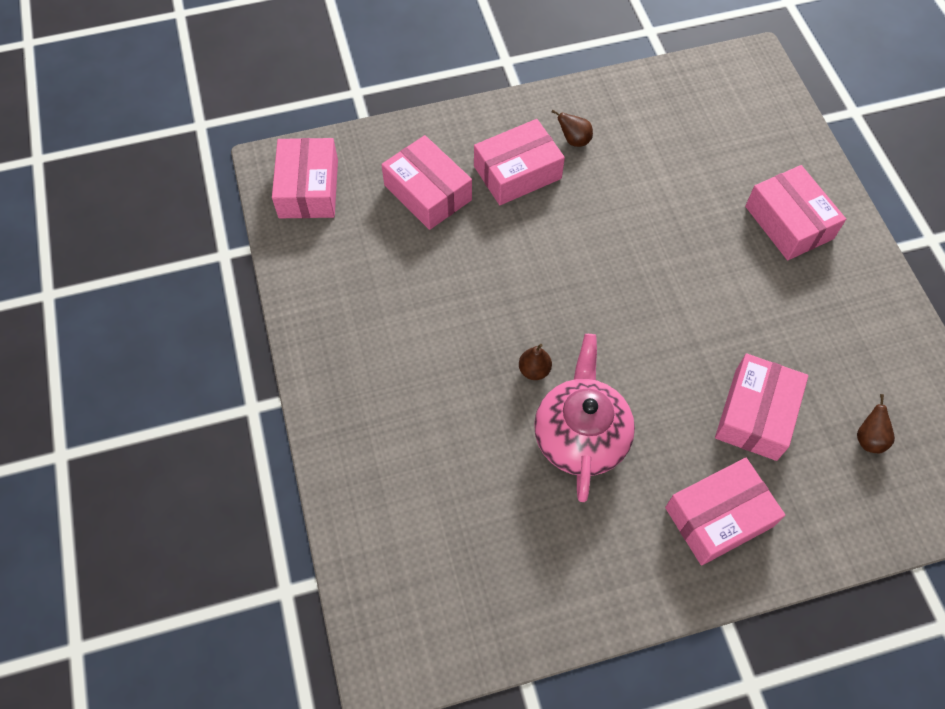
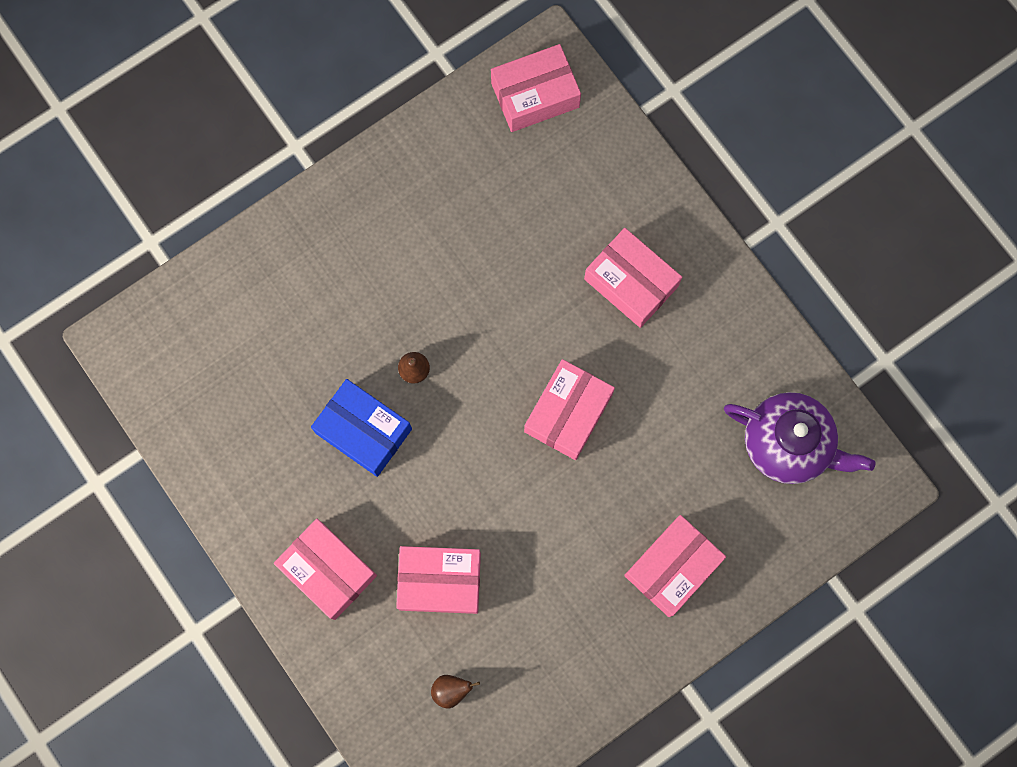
camera: 70 degrees right, 15 degrees up
pink box [381,135,472,230] -> pink box moved to [524,359,615,460]
pink teapot [534,334,635,502] -> blue box [311,379,412,477]
brown pear [552,110,593,147] -> none
none -> purple teapot [724,392,876,484]

